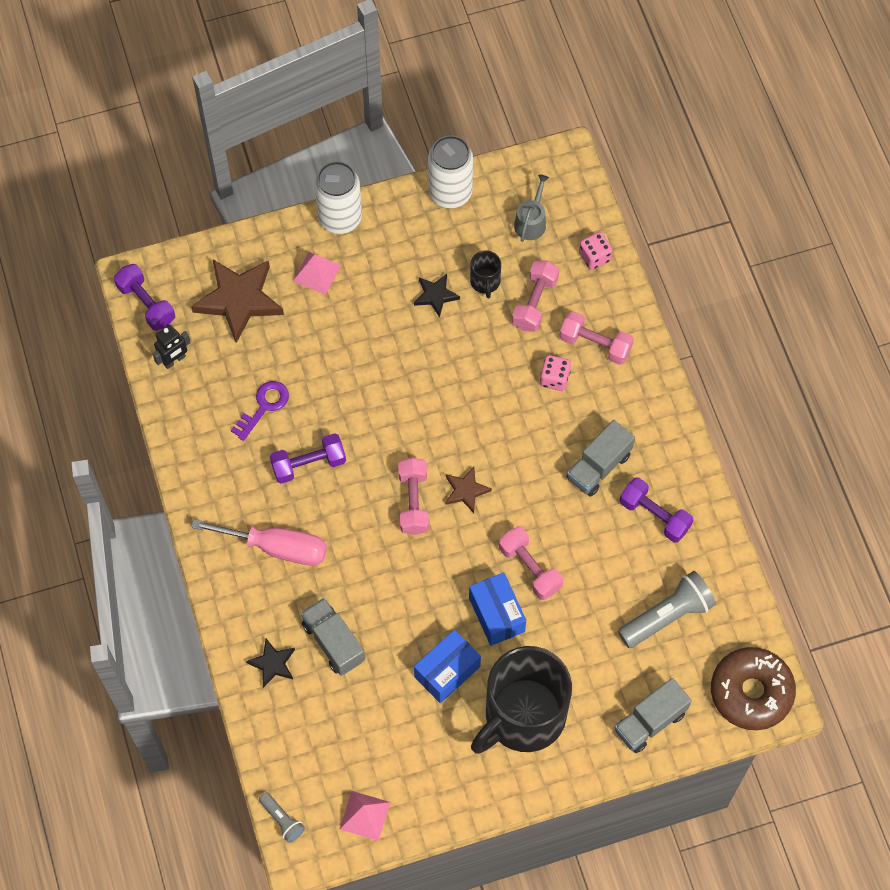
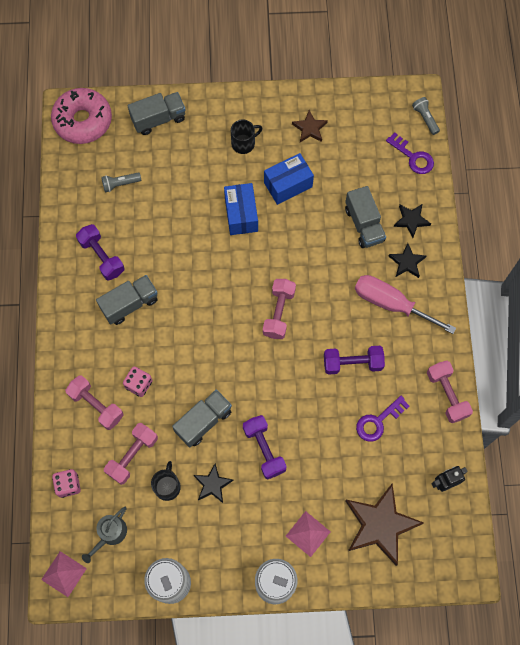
camera: 165 degrees left, 5 degrees up
purple dumbbell [114,264,175,331] -> purple dumbbell moved to [243,415,287,479]
pink pyramid [340,791,390,841] -> pink pyramid moved to [41,551,87,597]
brown star [446,467,492,513] -> brown star moved to [292,110,328,142]
black mug [471,646,572,754] -> black mug [231,119,262,154], size x0.41
pink dumbbell [499,526,563,600] -> pink dumbbell moved to [427,361,473,423]
grey flashlight [618,571,716,648] -> grey flashlight [101,172,141,192], size x0.53
brown donut [711,647,796,730] -> pink donut [51,88,112,144]
none -> grey truck [172,389,232,448]
none -> purple key [386,132,434,174]
none -> black star [389,243,426,278]

